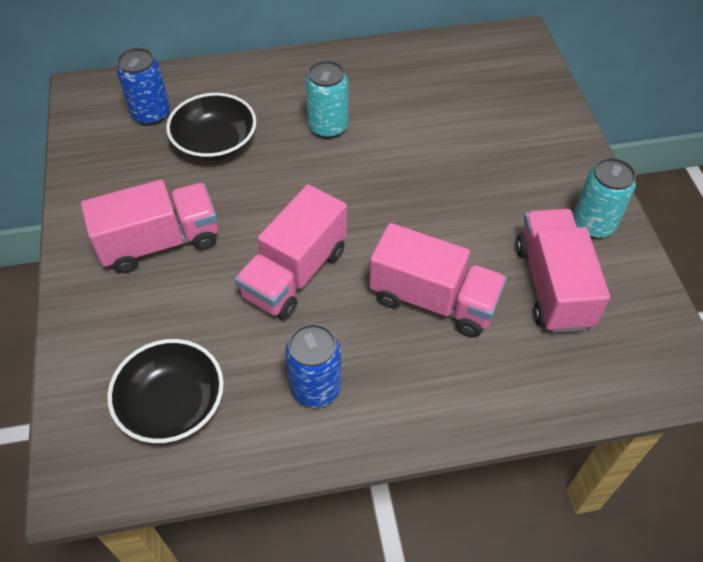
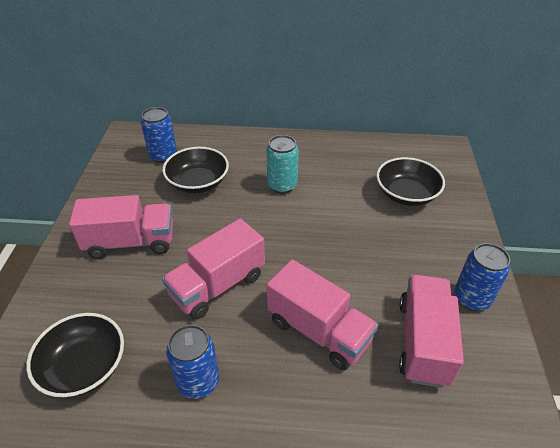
camera: 15 degrees right, 10 degrees down
turquoise can [573,158,636,239] -> blue can [454,243,510,311]
none -> black bowl [376,157,445,206]

